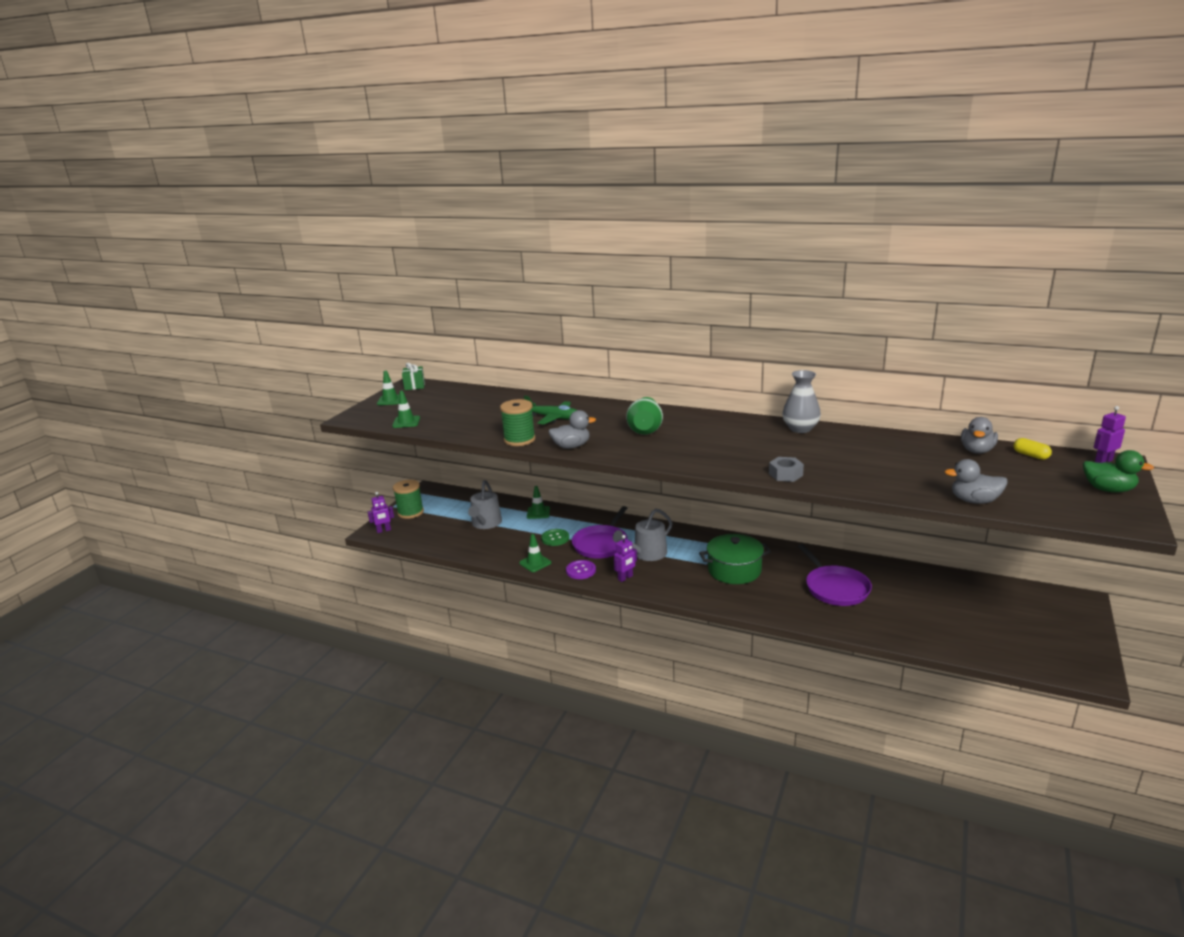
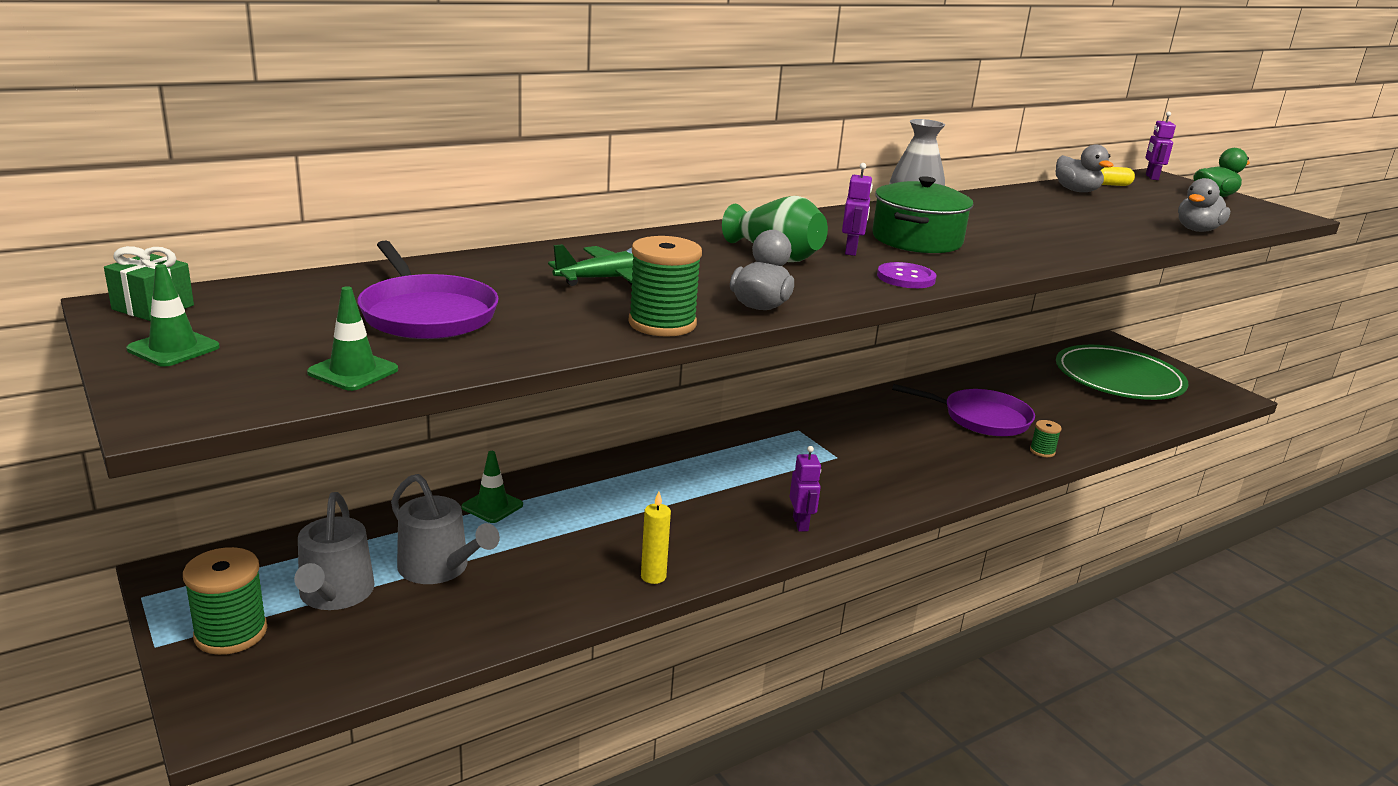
camera: 60 degrees left, 0 degrees up
purple robot [368,492,394,533] -> purple robot moved to [842,163,873,256]
green traffic cone [519,534,551,572] -> yellow candle [641,491,671,584]
green button [541,529,569,546] -> none
purple button [566,560,596,579] -> purple button moved to [877,262,937,288]
purple pan [572,506,627,559] -> purple pan moved to [358,241,499,339]
grey watering can [613,509,672,561] -> grey watering can moved to [294,492,374,610]
green pot [699,534,771,584] -> green pot moved to [872,176,973,253]
grey nut [769,457,804,482] -> none
none -> green spool [1030,420,1062,457]
none -> green plate [1056,345,1188,400]

